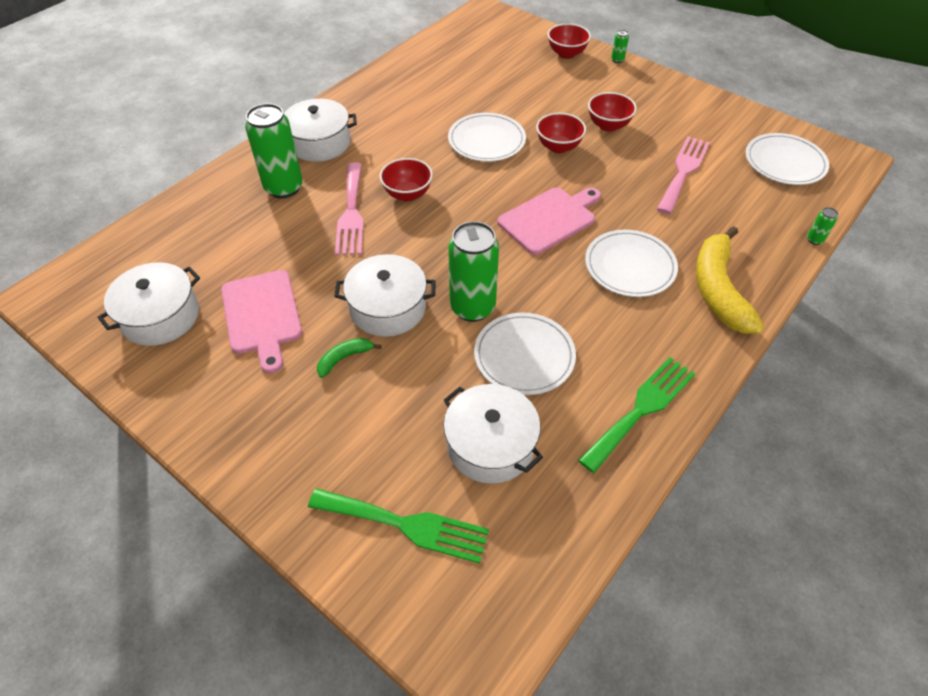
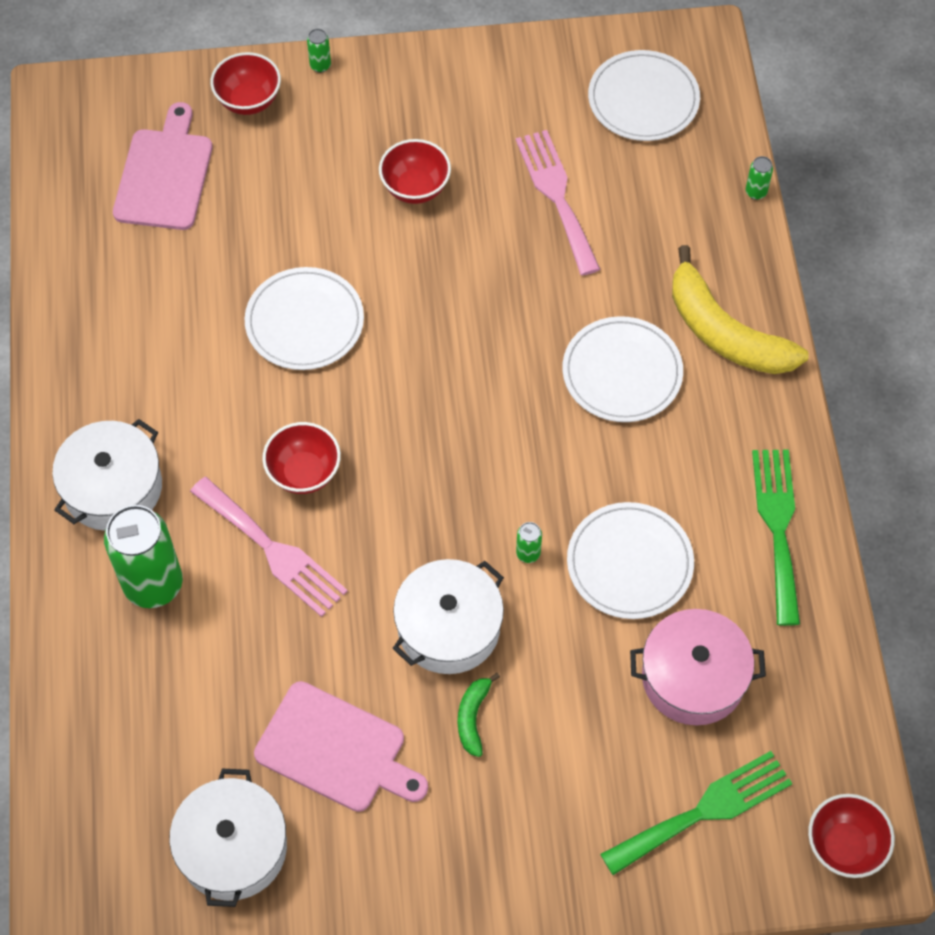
camera: 45 degrees left, 10 degrees up
white pot [444,384,543,484] -> pink pot [630,609,766,726]
green can [448,221,499,322] -> green can [516,522,542,563], size x0.41
pink cutting board [497,187,601,255] -> pink cutting board moved to [113,102,213,230]
red bowl [536,113,586,153] -> red bowl moved to [808,794,895,878]

